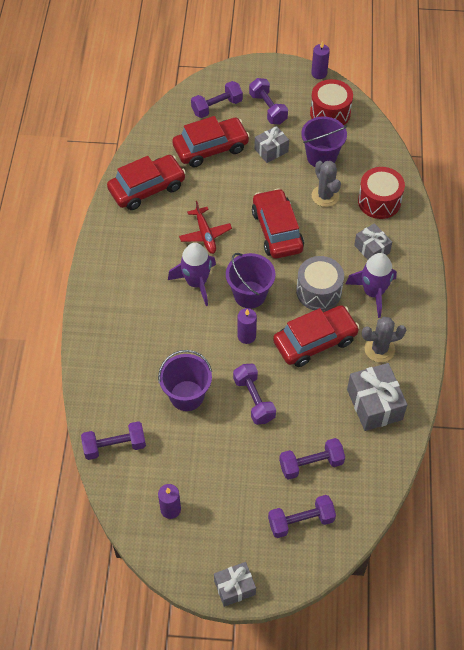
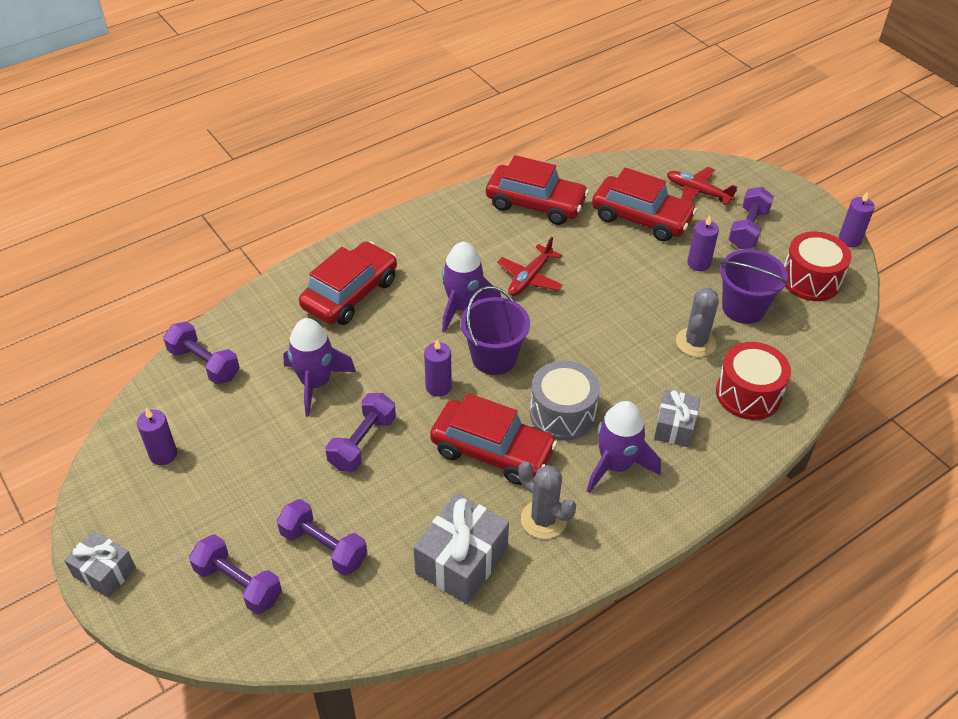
camera: 50 degrees right, 10 degrees down
purple bucket [158,350,212,411] -> purple rocket [283,318,356,416]
purple dumbbell [191,81,243,118] -> red plane [667,167,737,205]
red car [252,188,304,259] -> red car moved to [299,241,397,325]
grey gift [254,126,289,163] -> purple candle [687,215,719,271]

